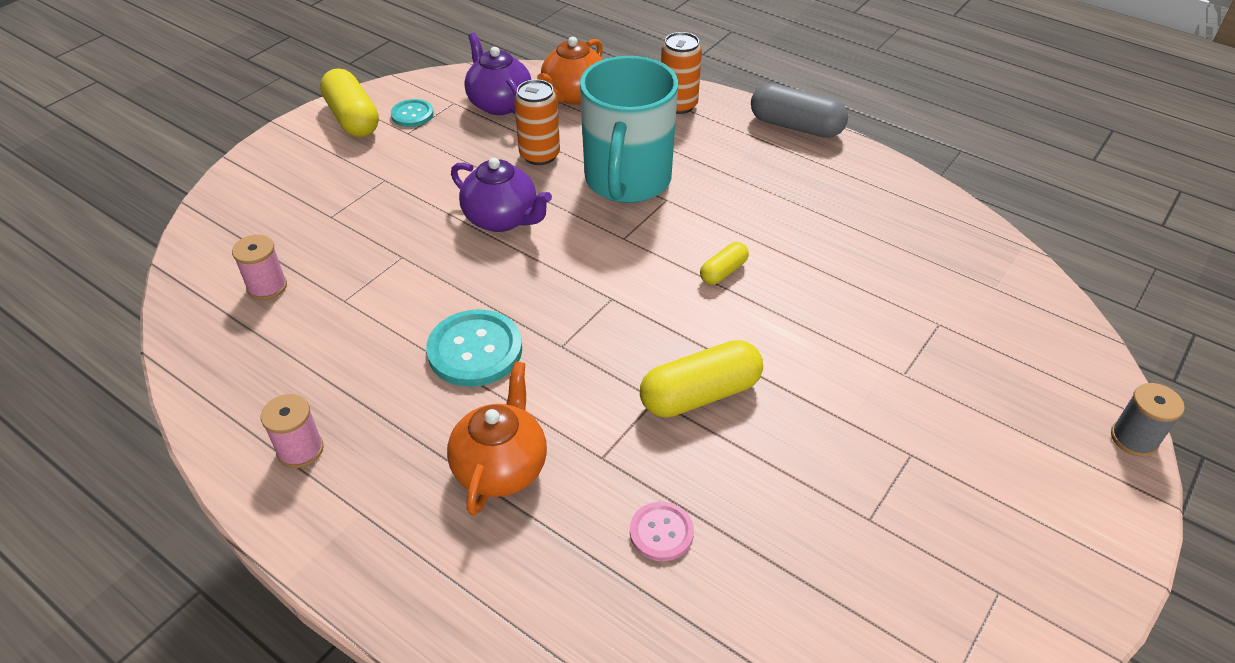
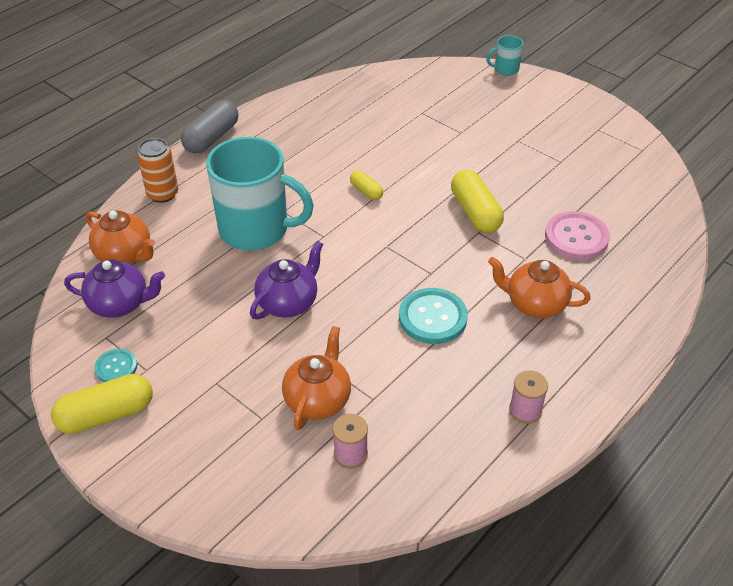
camera: 85 degrees left, 0 degrees up
purple teapot [464,33,531,115] -> purple teapot turned 150 degrees counterclockwise [64,259,165,318]
orange can [514,80,560,165] -> none
pink button [630,502,694,561] -> pink button [545,211,610,260], size x1.74
grey spool [1111,383,1185,457] -> turquoise mug [486,35,523,76]
none -> orange teapot [282,326,351,430]

